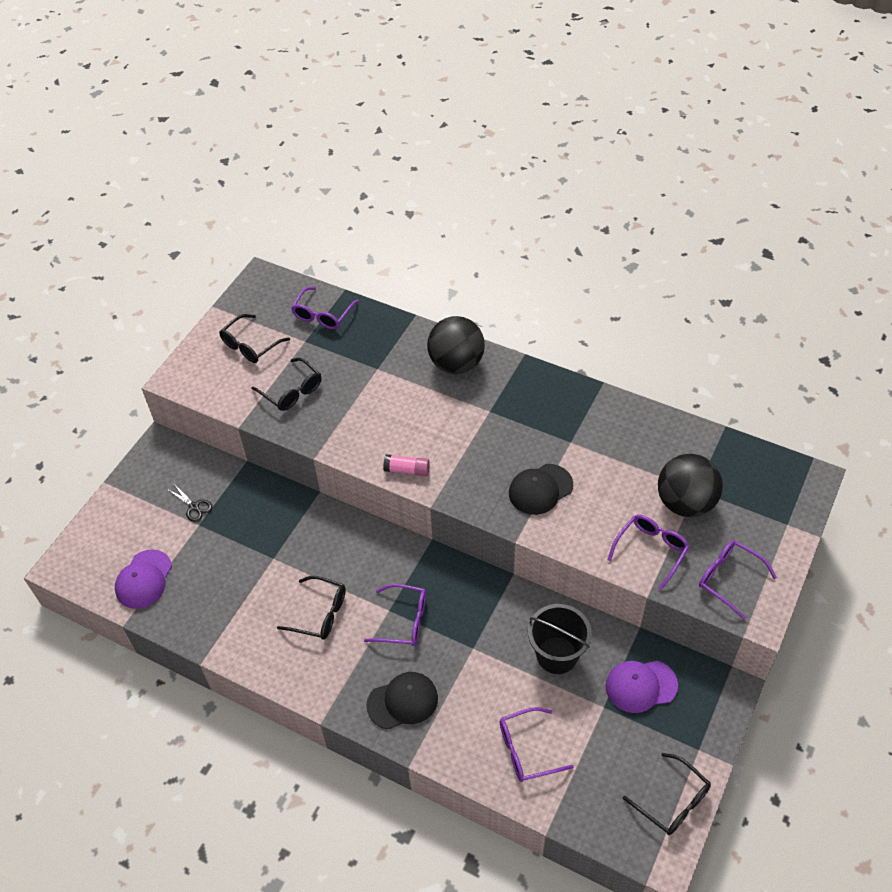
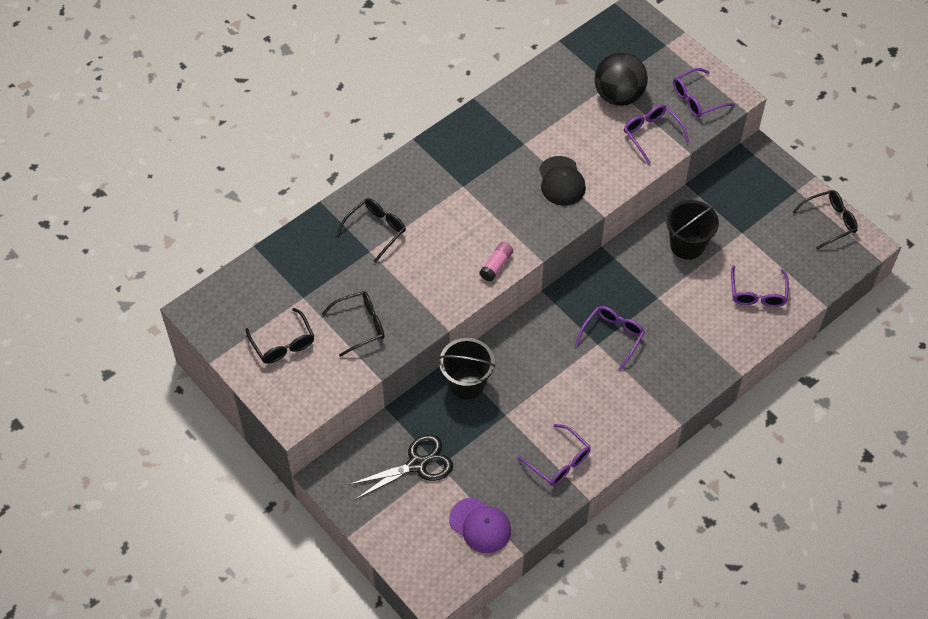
camera: 70 degrees left, 5 degrees up
black scissors [167,484,212,522] -> black scissors [349,434,453,499], size x1.89
black glasses [277,576,346,640] -> black glasses moved to [337,198,406,263]
purple glasses [291,287,359,329] -> purple glasses moved to [518,424,591,486]
black cap [366,672,438,729] -> none
black ball [427,316,485,374] -> none
purple cap [605,661,678,713] -> none
none -> black bucket [439,338,495,399]

